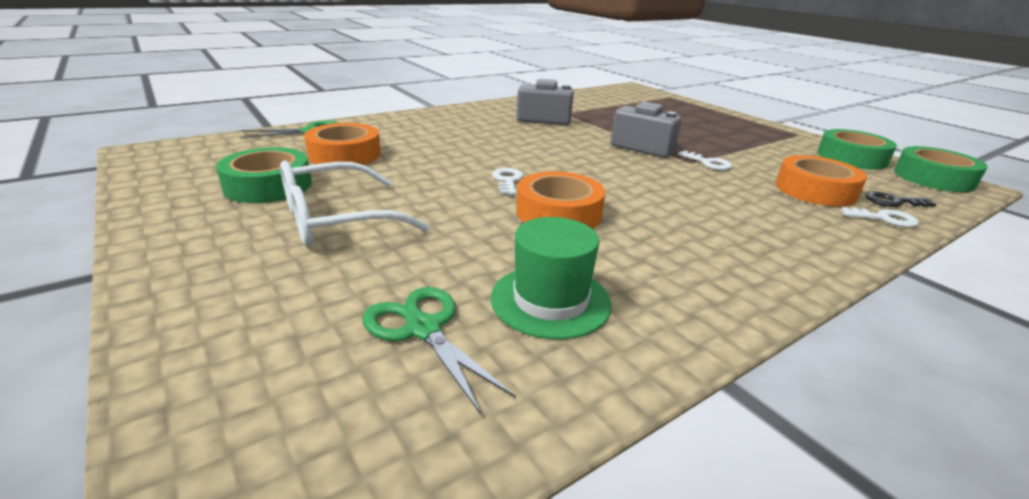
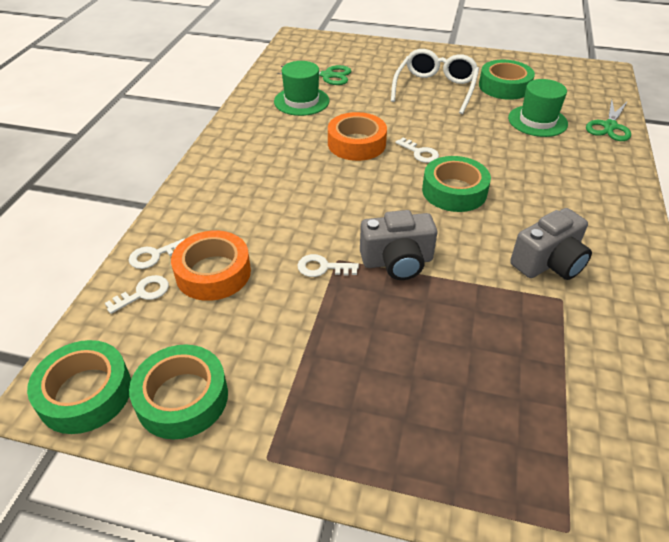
camera: 140 degrees right, 15 degrees up
orange tape [304,123,381,165] -> green hat [508,79,568,137]
black key [866,191,937,207] -> white key [105,275,169,314]
none -> green tape [422,156,491,212]

